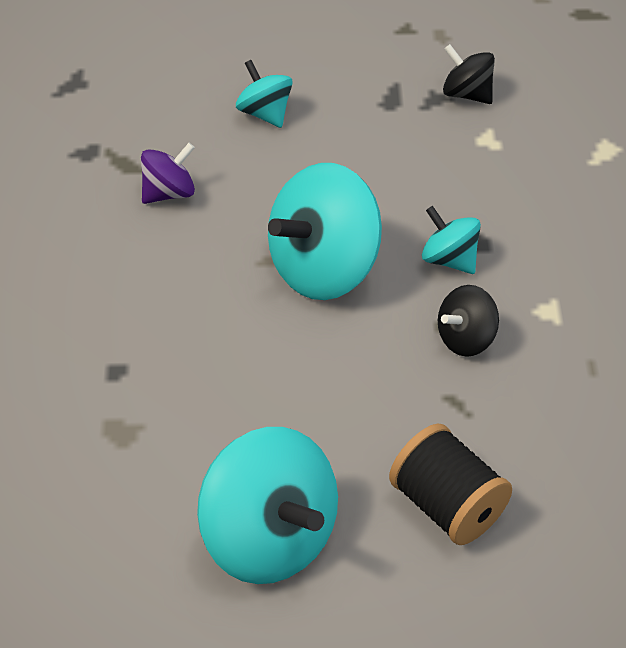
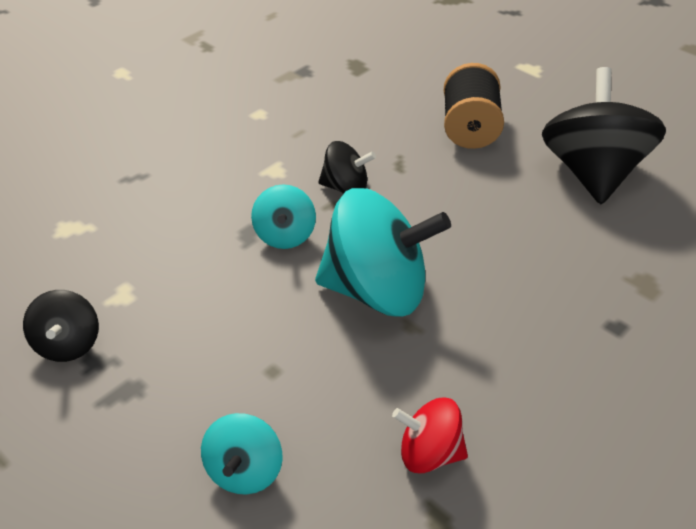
camera: 135 degrees left, 5 degrees down
purple spinning top [141,143,195,204] -> red spinning top [392,398,468,473]
turquoise spinning top [197,427,338,584] -> black spinning top [542,67,666,204]

